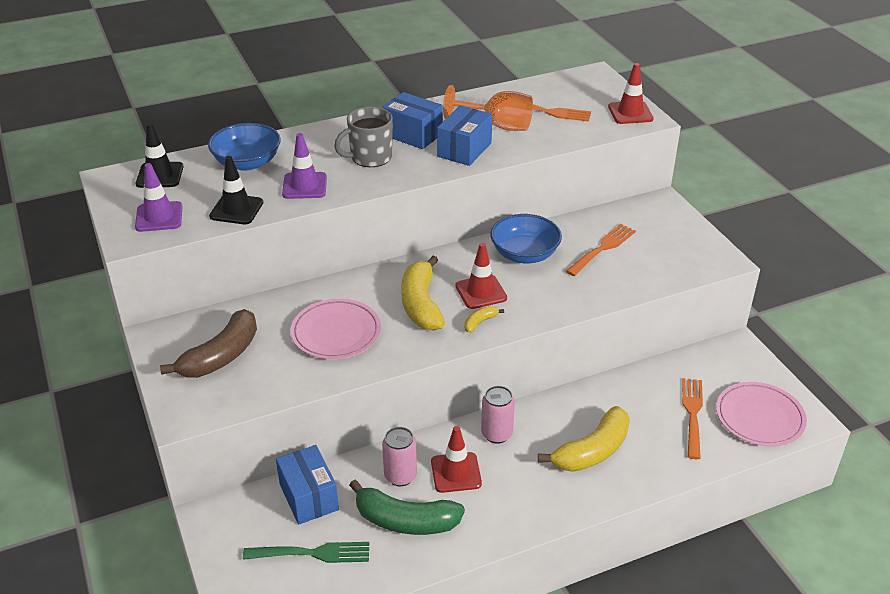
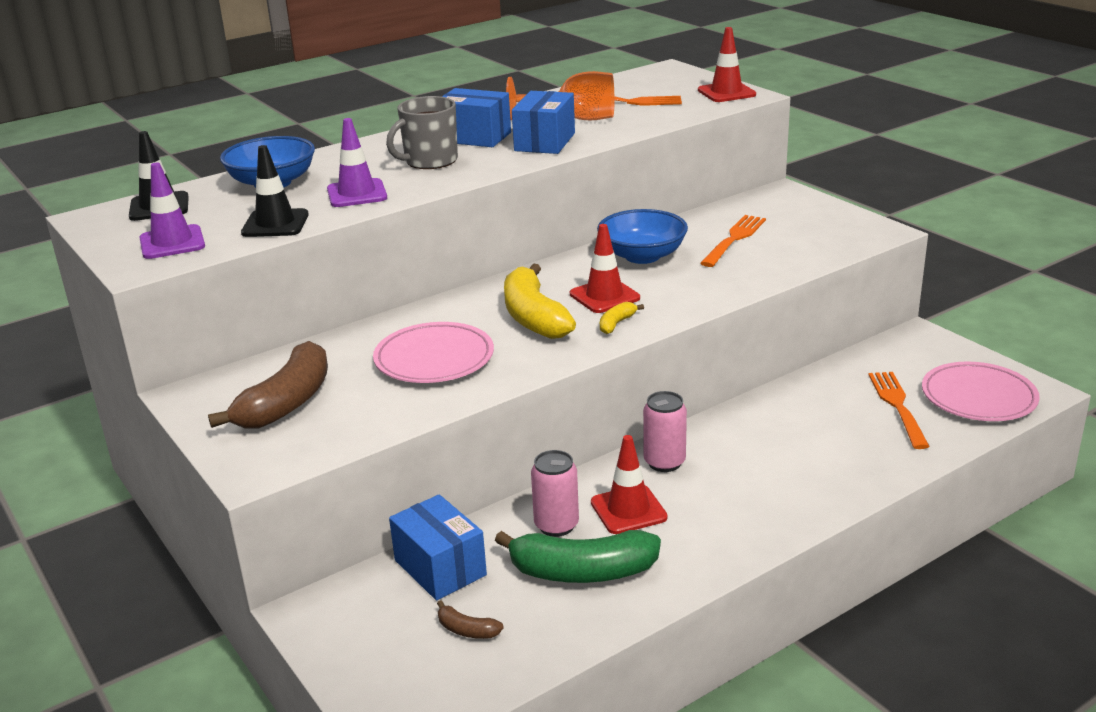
camera: 10 degrees left, 10 degrees down
green fork [243,542,369,563] -> brown banana [437,600,504,639]
yellow banana [538,406,630,472] -> none

